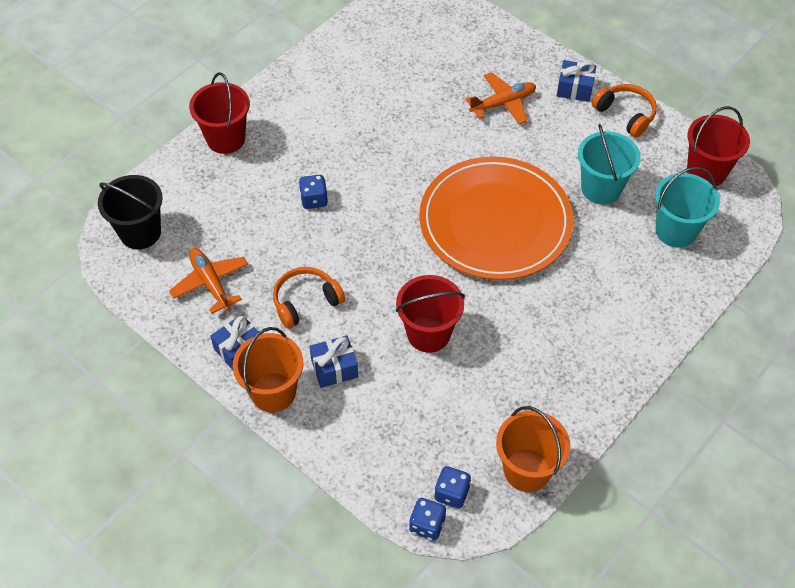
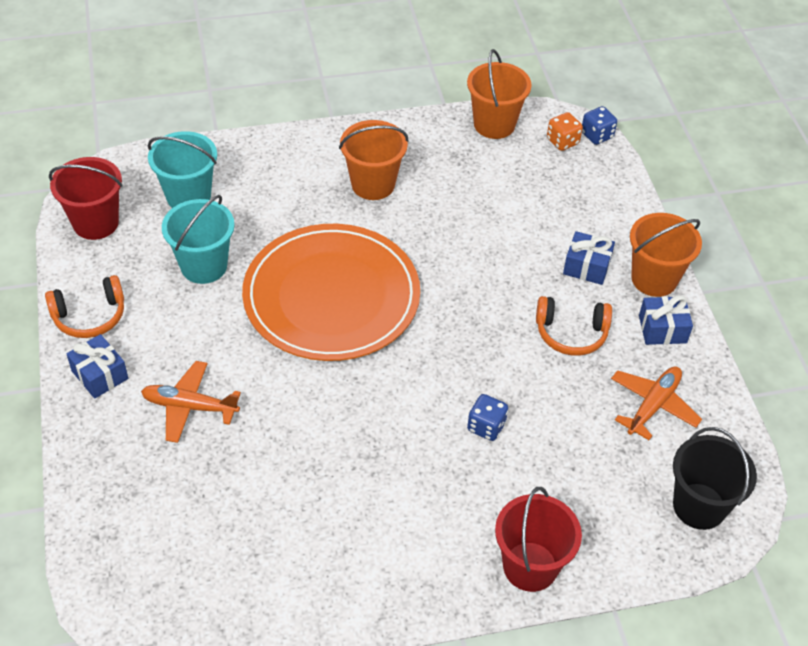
camera: 145 degrees left, 5 degrees down
orange plane [169,248,248,314] -> orange plane turned 150 degrees counterclockwise [611,366,702,440]
red bucket [396,275,465,353] -> none
blue dice [434,466,471,508] -> orange dice [547,112,583,151]
orange headphones [592,84,657,137] -> orange headphones turned 105 degrees counterclockwise [45,275,124,338]
none -> orange bucket [339,120,409,200]

